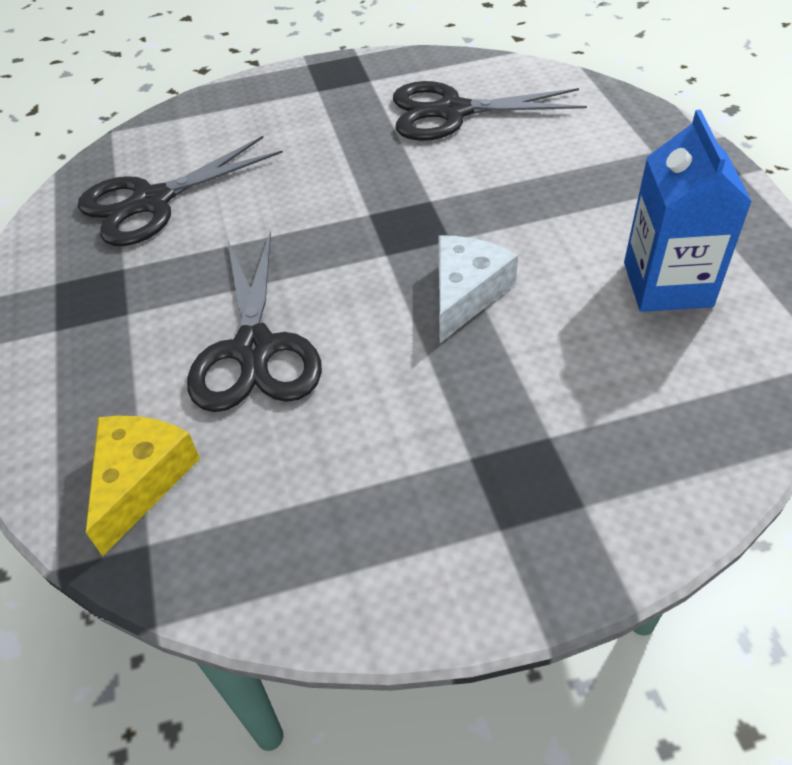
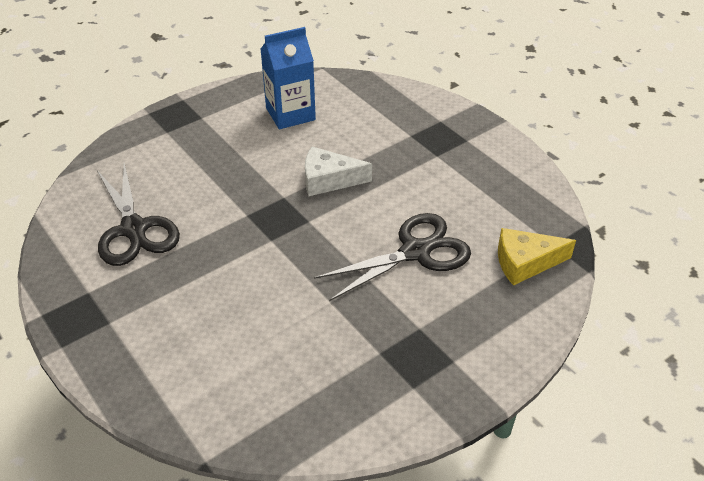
camera: 115 degrees left, 5 degrees down
black scissors [78,136,283,246] -> none

